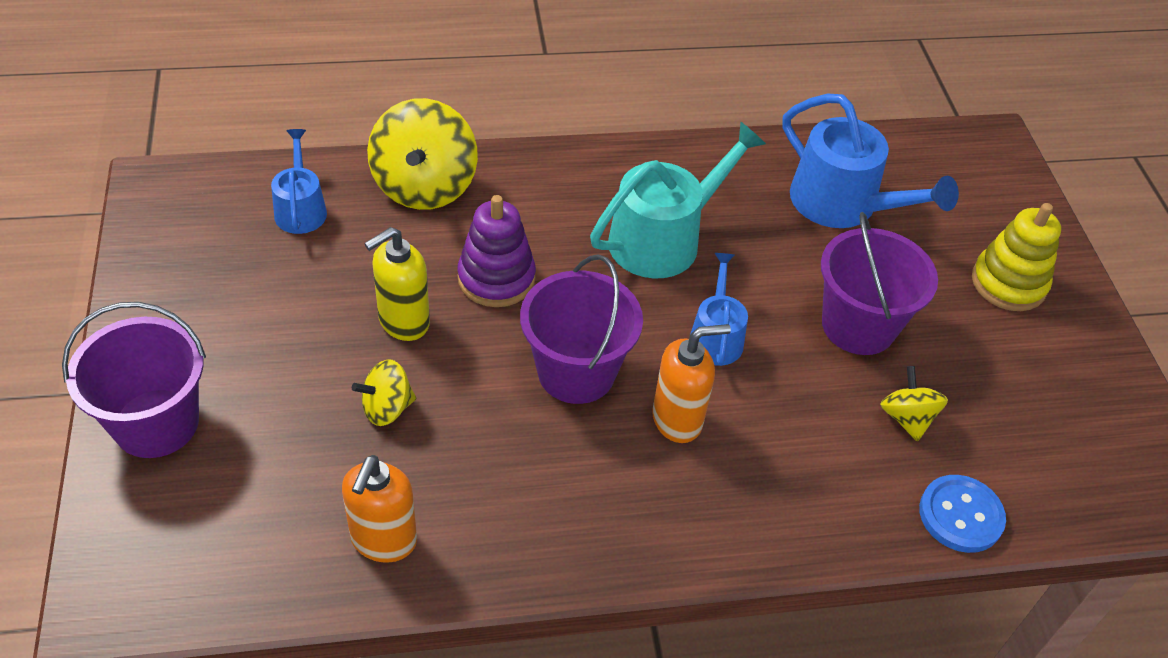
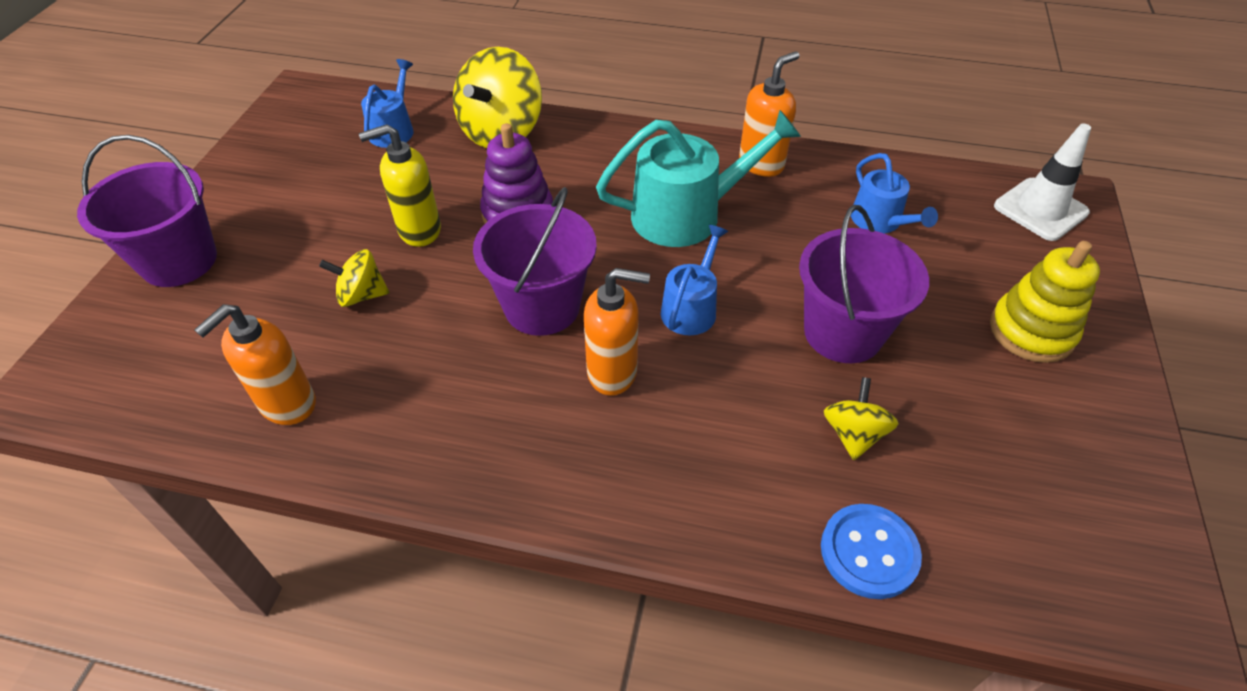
camera: 25 degrees right, 0 degrees up
blue watering can [782,93,959,228] -> blue watering can [851,153,938,233], size x0.57
none -> orange soap dispenser [739,51,799,177]
none -> white traffic cone [994,124,1091,241]

